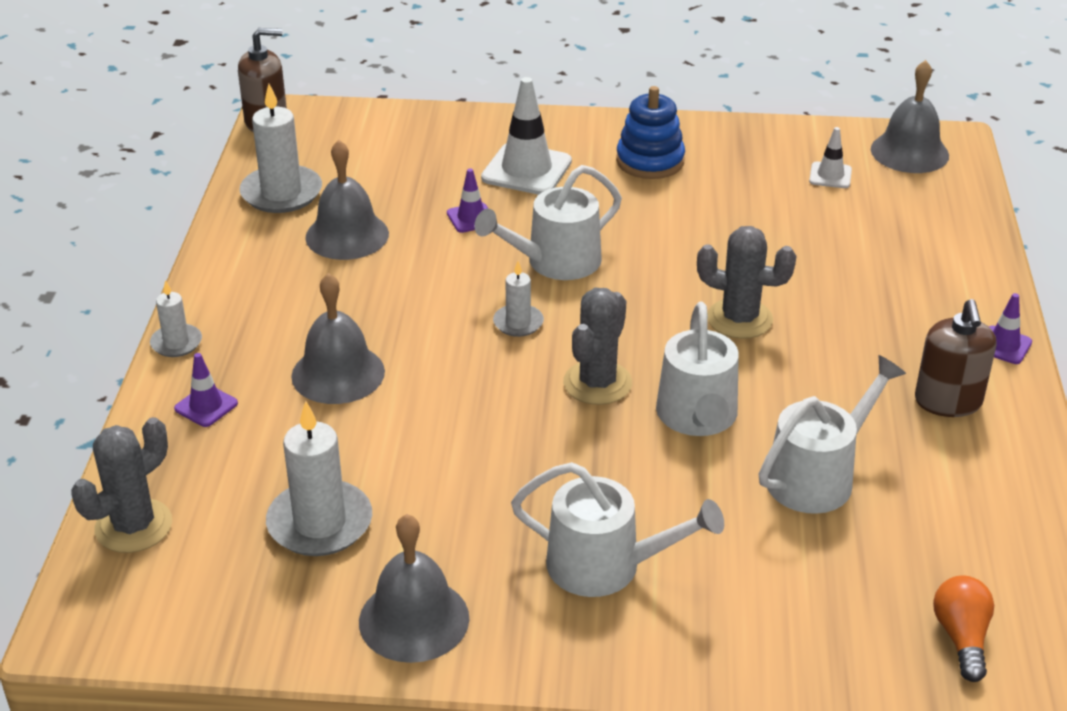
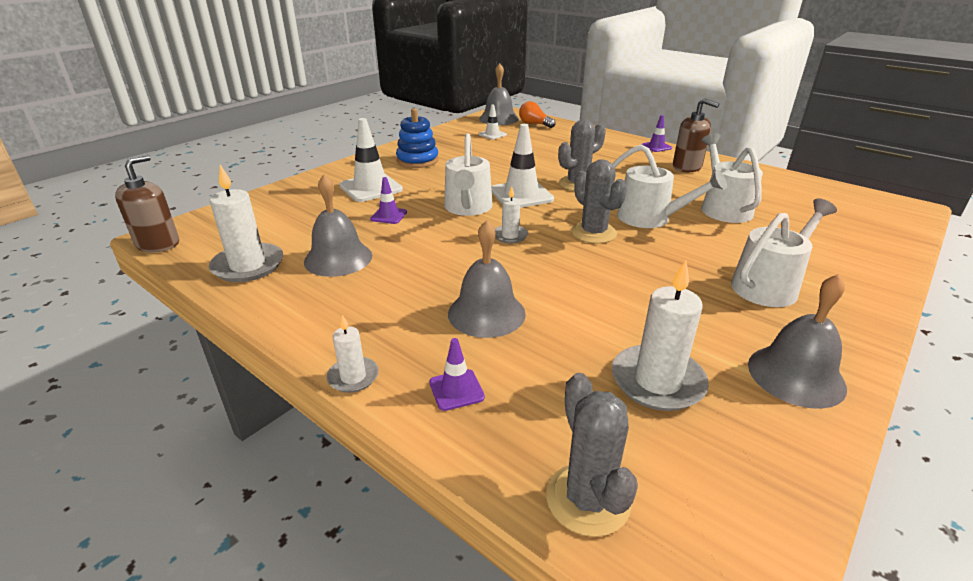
camera: 55 degrees left, 5 degrees down
orange light bulb [933,575,994,682] -> orange light bulb moved to [519,101,556,128]
none -> white traffic cone [491,124,554,208]

